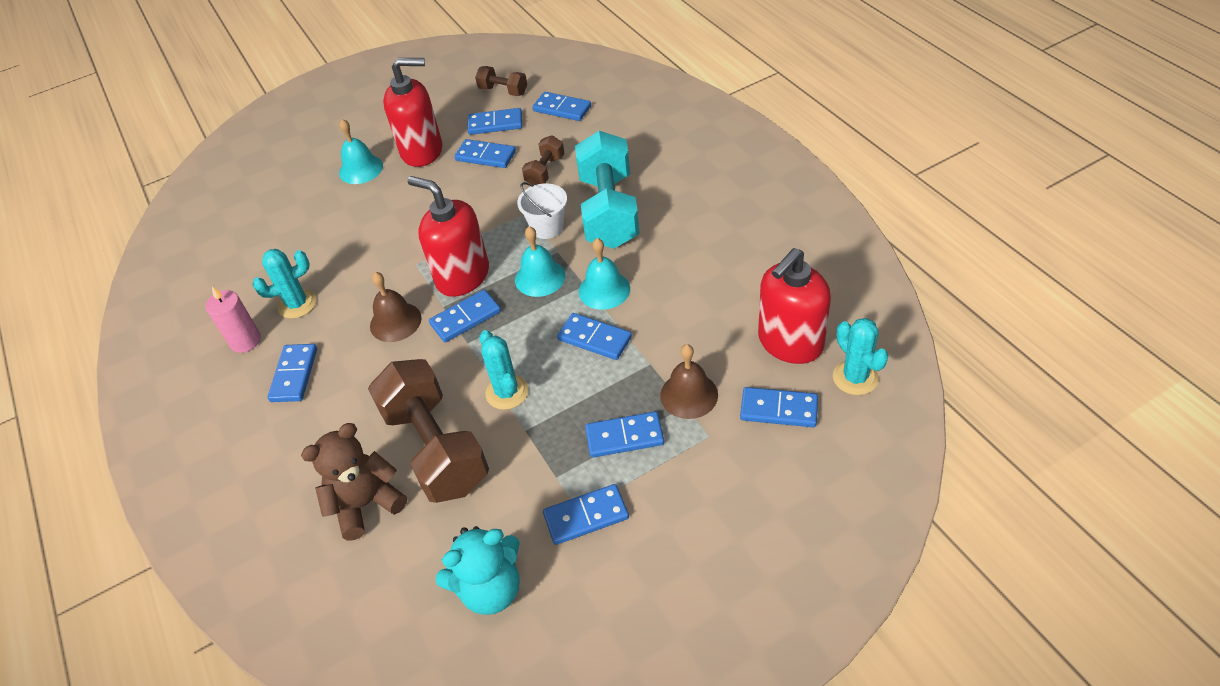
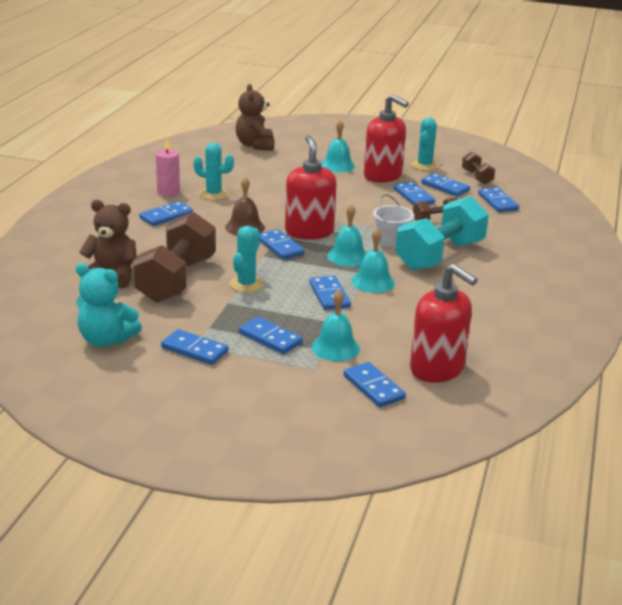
camera: 40 degrees right, 20 degrees down
blue domino [429,290,501,342] -> blue domino turned 45 degrees clockwise [260,229,304,260]
brown bell [660,344,718,419] -> turquoise bell [311,289,360,361]
red soap dispenser [758,248,831,364] -> red soap dispenser turned 135 degrees counterclockwise [410,264,478,383]
turquoise cactus [833,318,889,395] -> turquoise cactus moved to [412,117,438,171]
none -> brown teddy bear [236,84,274,151]

